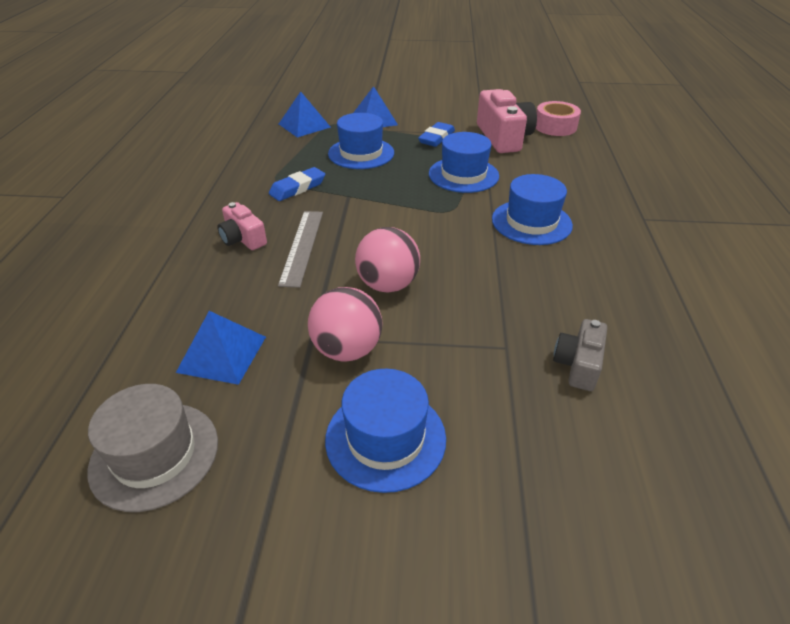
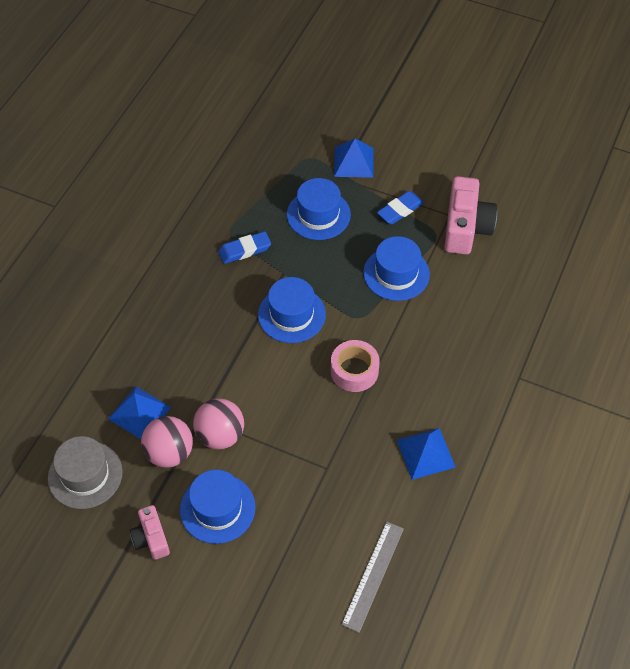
camera: 20 degrees right, 15 degrees up
pink camera [217,202,267,250] -> pink camera moved to [130,505,170,560]
grey ruler [278,211,323,288] -> grey ruler moved to [341,522,404,633]
blue pyramid [279,92,331,137] -> blue pyramid moved to [397,428,456,480]
pink ball [355,227,420,293] -> pink ball moved to [141,416,193,468]
blue hat [492,174,573,245] -> blue hat moved to [258,277,326,343]
pink tape [536,101,581,136] -> pink tape moved to [331,340,380,392]
grey camera [553,319,607,391] -> none

